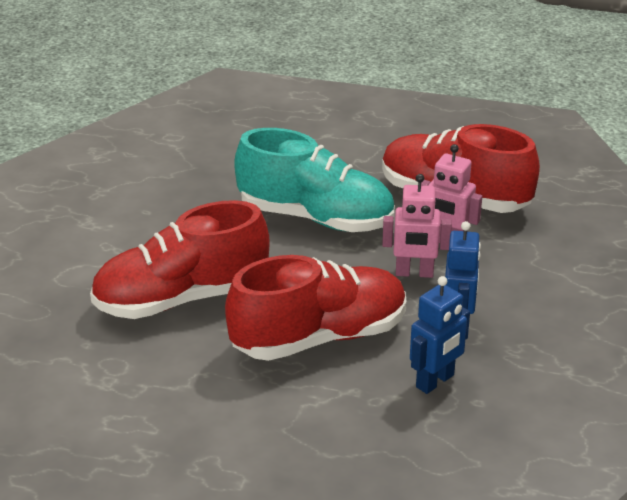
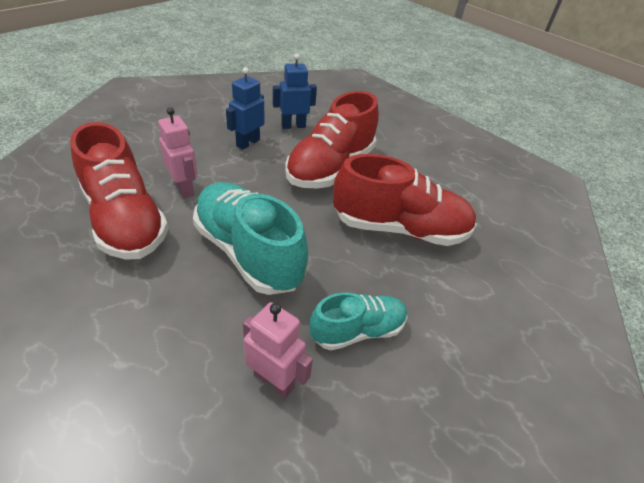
camera: 155 degrees left, 10 degrees up
red shoe [225,255,407,361] -> red shoe turned 60 degrees counterclockwise [285,91,379,189]
pink robot [382,174,452,278] -> pink robot moved to [243,302,313,398]
none -> turquoise shoe [310,292,407,350]

